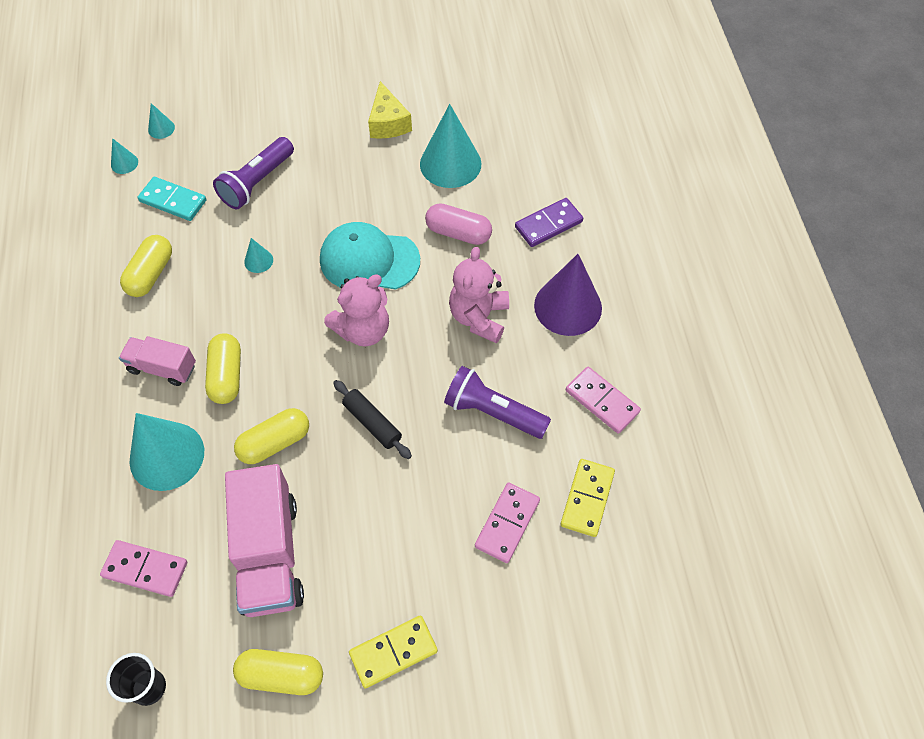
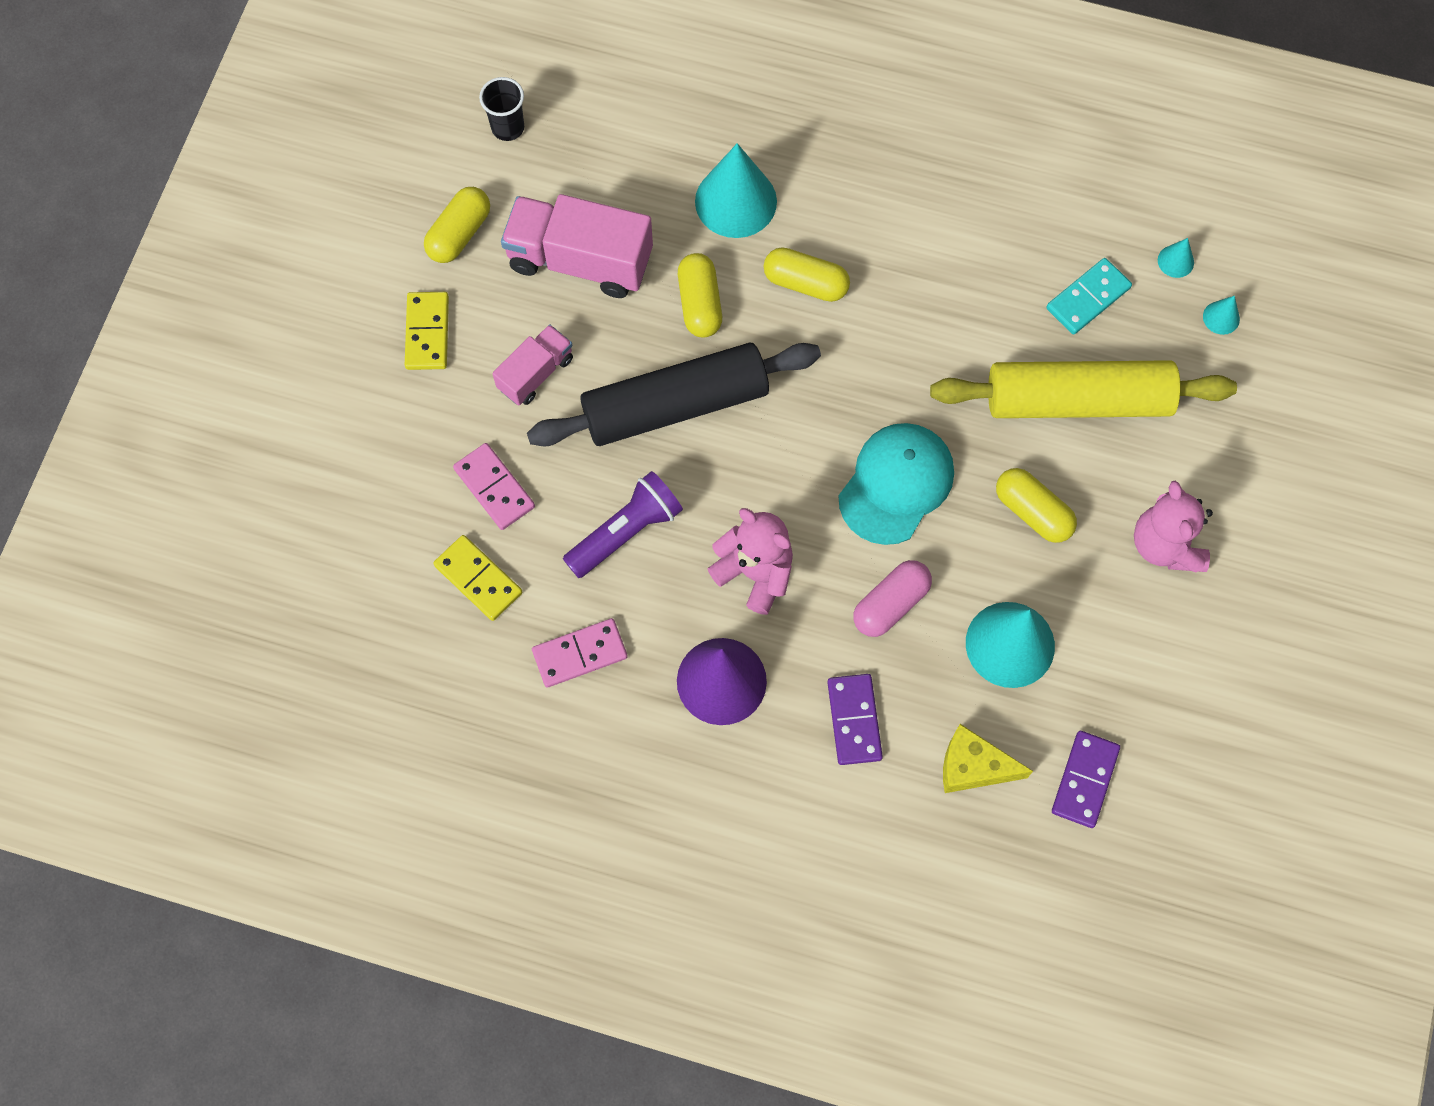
camera: 115 degrees right, 10 degrees up
pink domino [100,540,187,597] -> none
pink truck [119,336,196,386] -> pink truck moved to [492,324,573,406]
yellow capsule [120,235,172,297] -> yellow capsule moved to [996,468,1077,543]
purple flashlight [213,137,294,209] -> yellow rolling pin [930,360,1237,418]
turquoise cone [244,238,273,273] -> none
pink teddy bear [324,275,389,346] -> pink teddy bear moved to [1134,481,1213,572]
black rolling pin [333,380,412,459] -> black rolling pin [527,343,821,446], size x2.24
yellow cheese [368,81,412,139] -> yellow cheese moved to [943,724,1033,793]
none -> purple domino [1052,731,1120,828]

